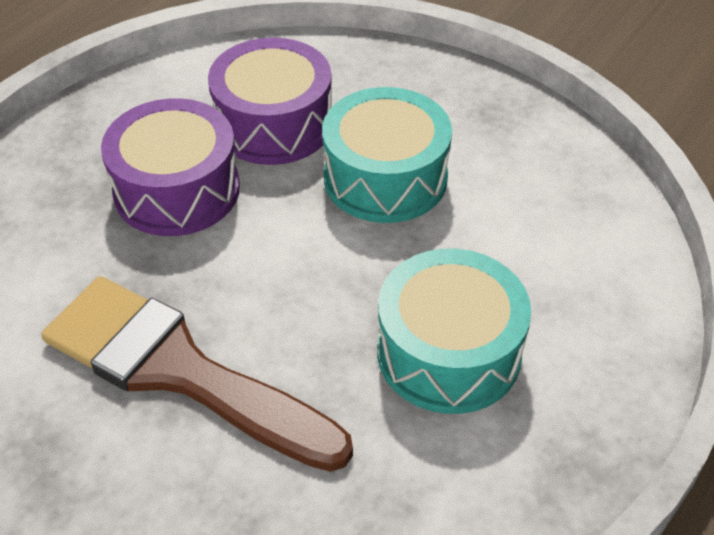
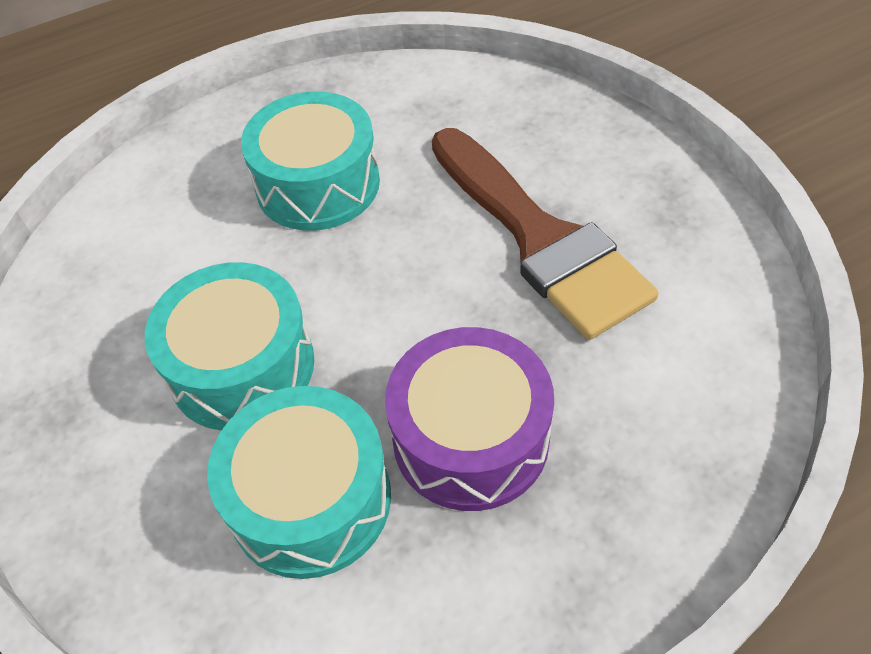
camera: 150 degrees left, 5 degrees up
purple drum [208,38,332,165] -> turquoise drum [207,386,391,579]

